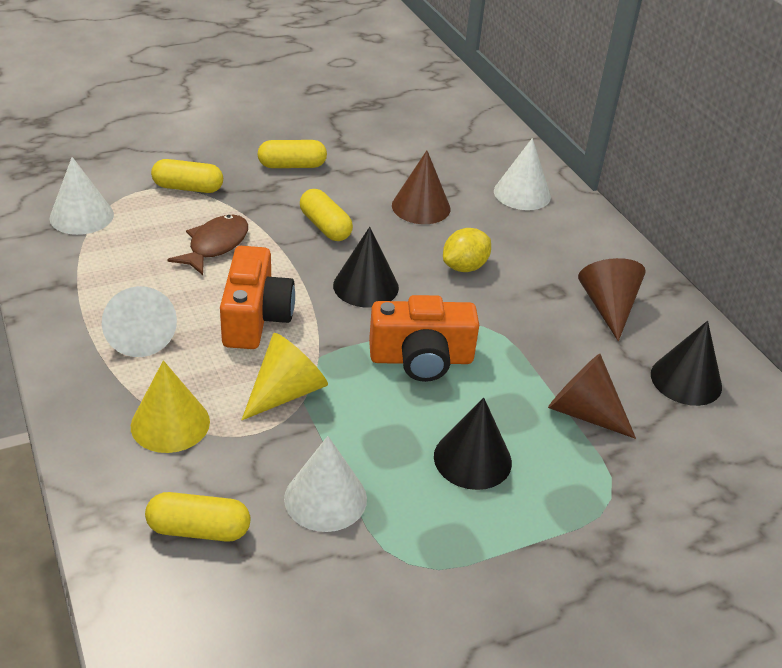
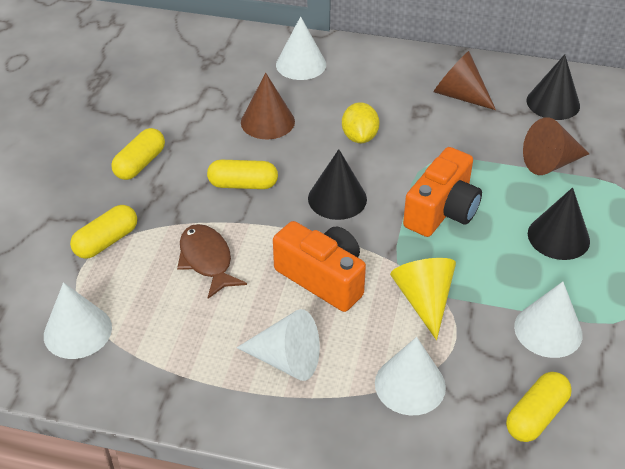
camera: 50 degrees left, 5 degrees up
yellow cone [131,360,210,453] -> white cone [375,337,446,415]

